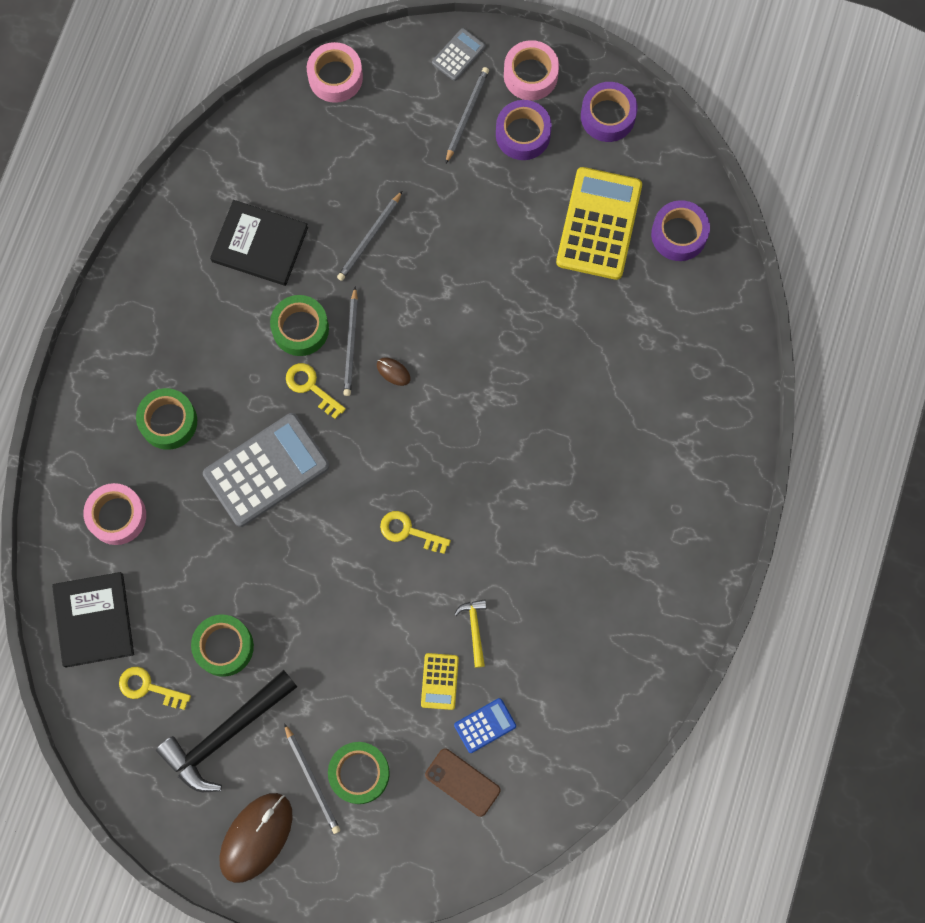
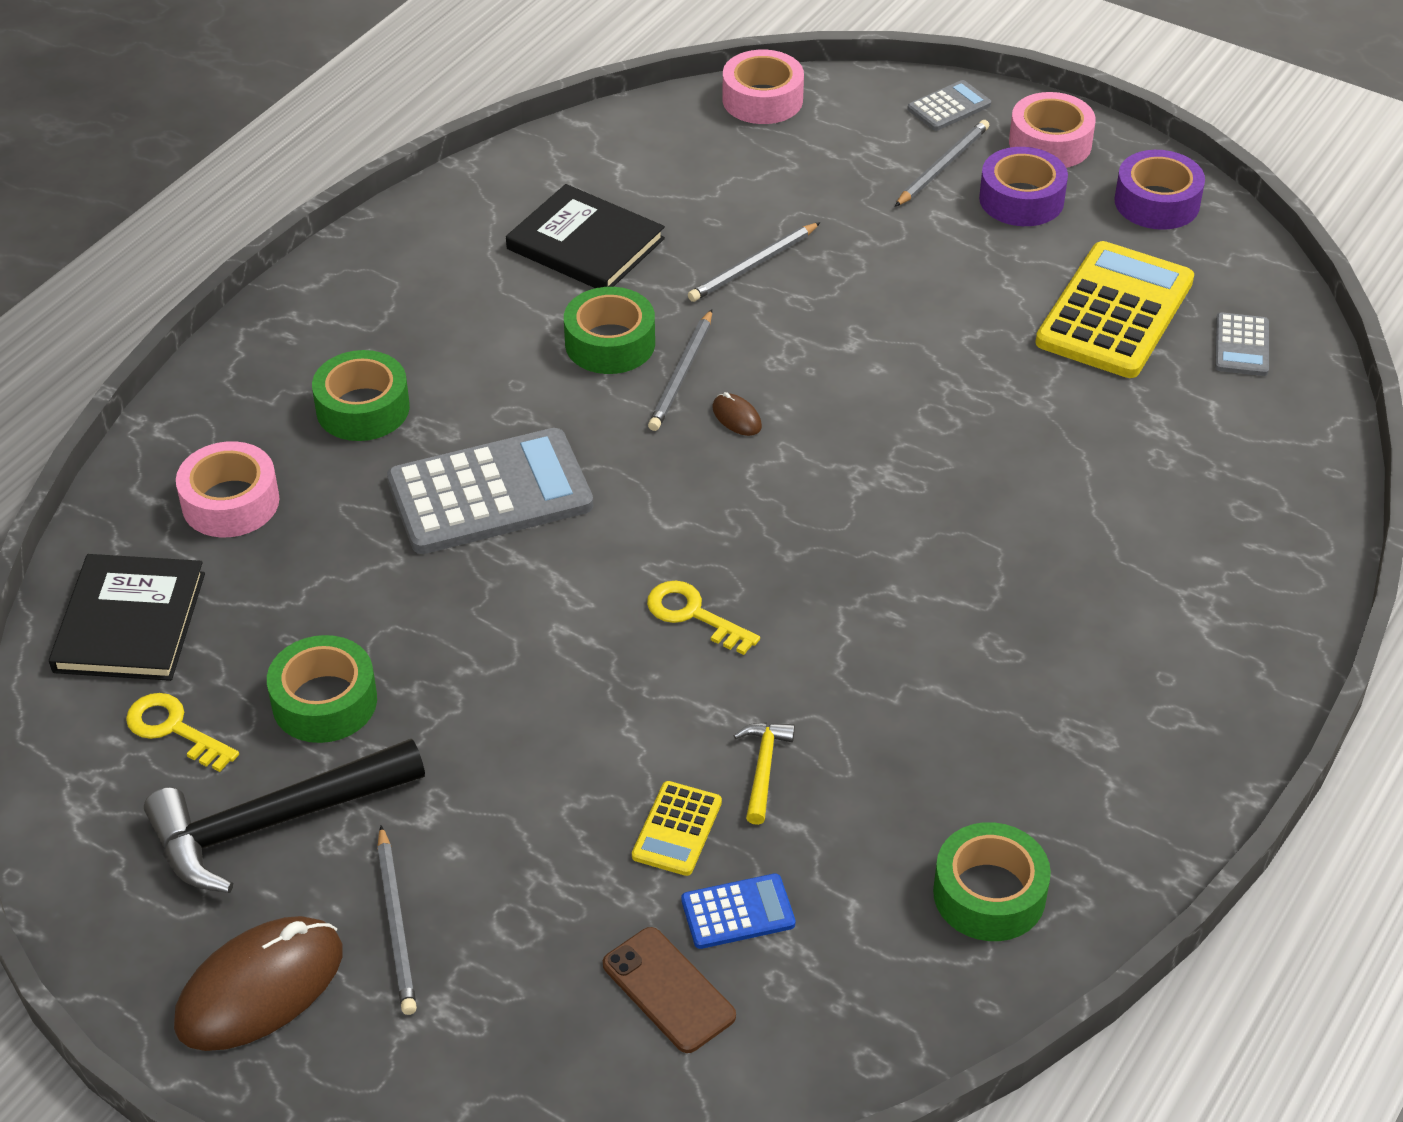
camera: 15 degrees right, 30 degrees down
yellow key [286,363,346,419] -> none
green tape [328,742,390,804] -> green tape moved to [933,822,1051,941]
purple tape [651,200,710,261] -> grey calculator [1215,313,1269,376]

